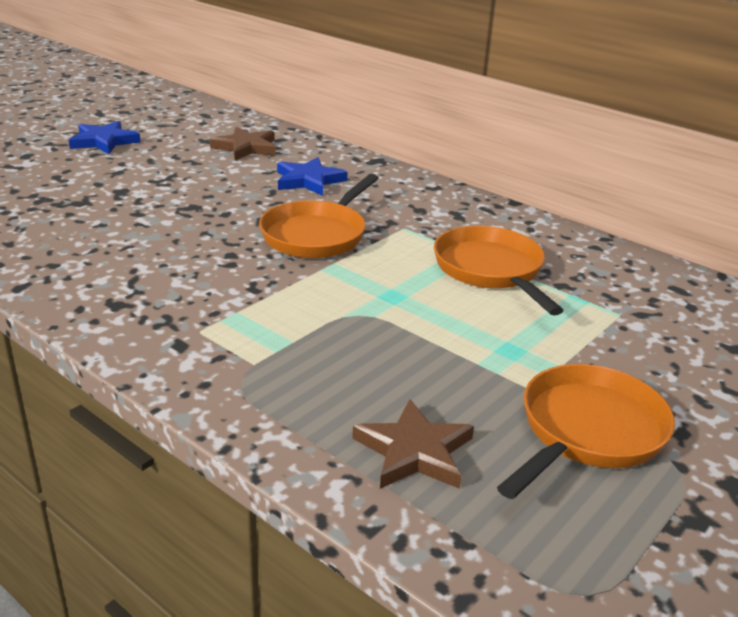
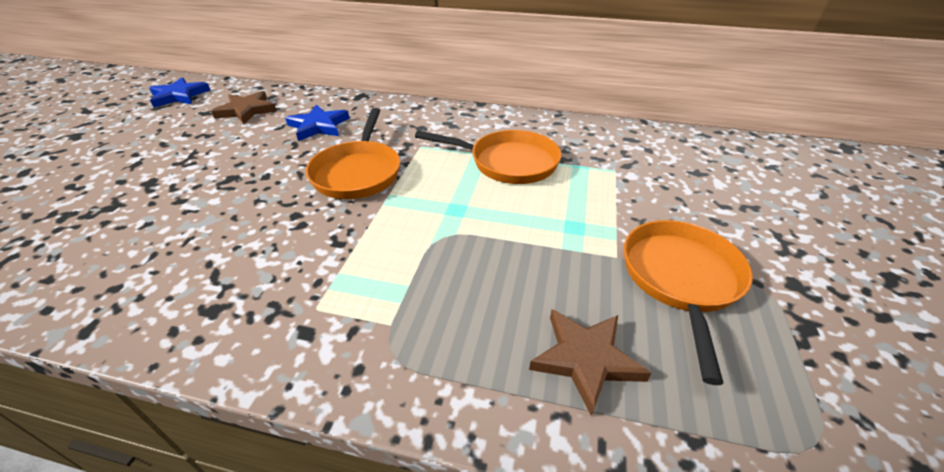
camera: 25 degrees left, 10 degrees up
blue star [69,121,141,154] -> blue star moved to [149,77,210,108]
orange pan [434,226,564,315] -> orange pan turned 150 degrees clockwise [415,130,561,184]

